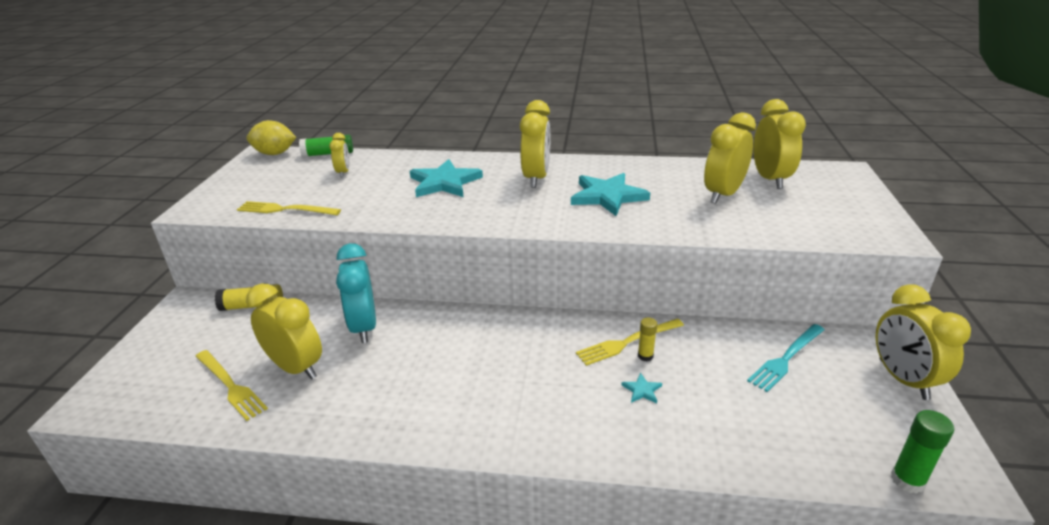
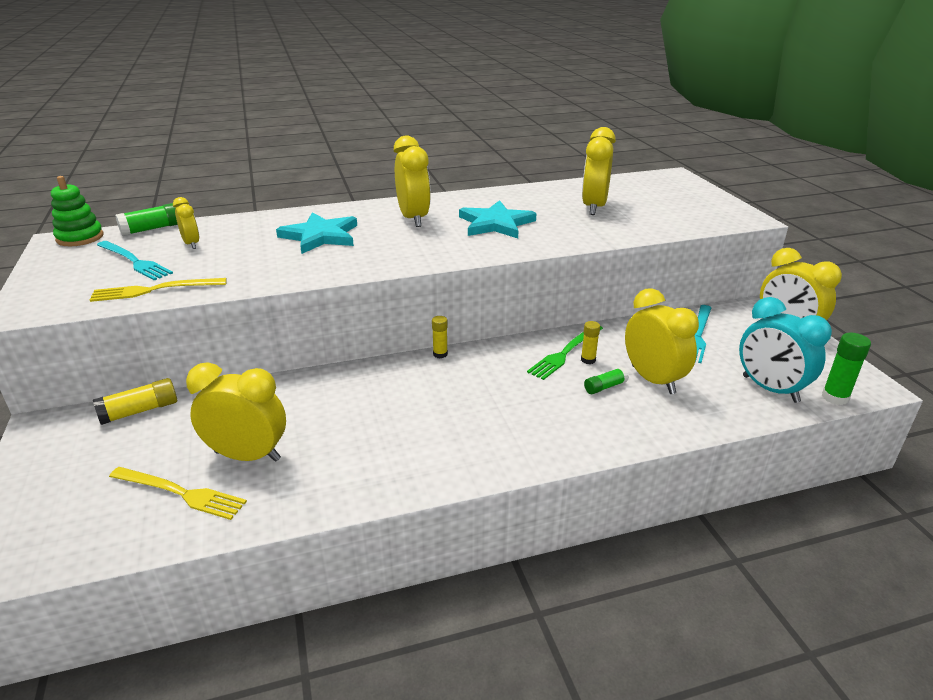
camera: 25 degrees left, 0 degrees up
yellow lemon [247,120,296,155] -> green stacking toy [51,176,104,246]
turquoise clock [336,243,376,343] -> turquoise clock moved to [739,297,832,403]
yellow fork [576,319,684,366] -> green fork [527,326,603,380]
turquoise star [621,373,662,403] -> green glue stick [584,367,629,394]
yellow clock [753,99,806,189] -> yellow clock moved to [625,288,699,394]
none -> turquoise fork [97,241,173,280]
none -> yellow glue stick [432,316,448,358]

